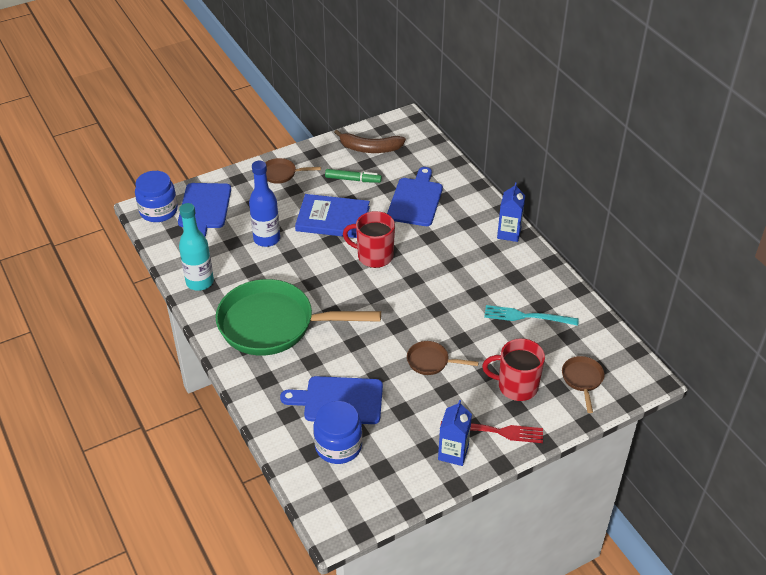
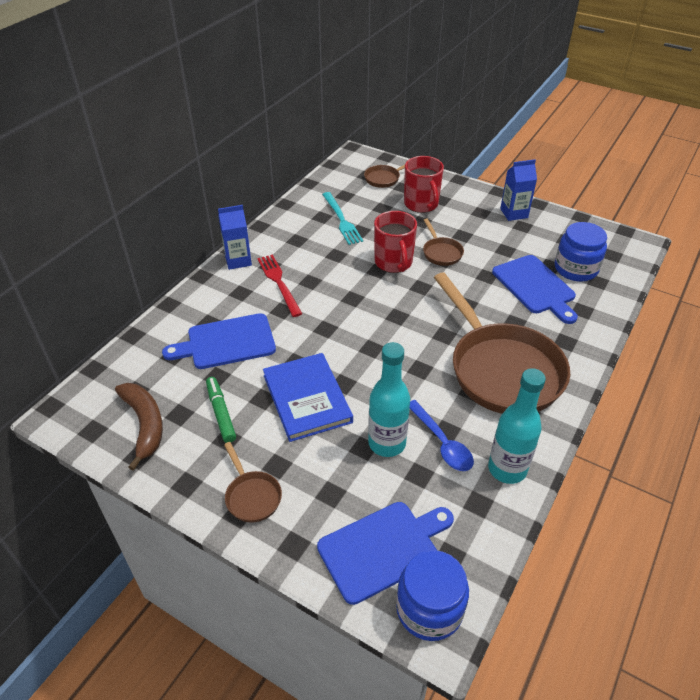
camera: 120 degrees left, 0 degrees up
green pan [216,279,381,356] -> brown pan [434,272,570,414]
blue bottle [249,161,280,247] -> turquoise bottle [368,342,410,457]
red mug [343,211,395,268] -> red mug moved to [374,211,417,273]
red fork [441,421,543,443] -> red fork moved to [257,254,302,317]
none -> blue spoon [410,400,474,471]

